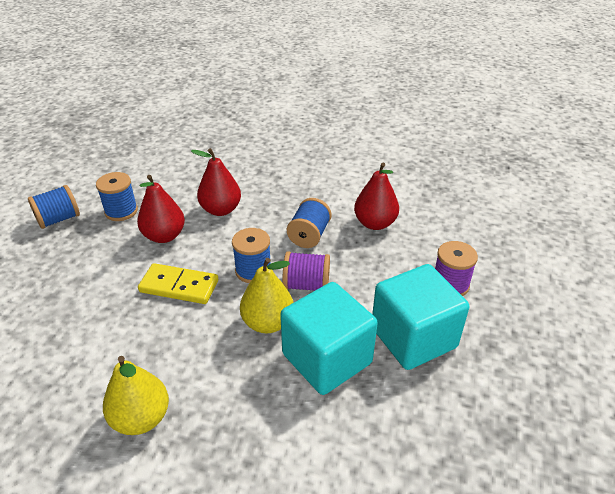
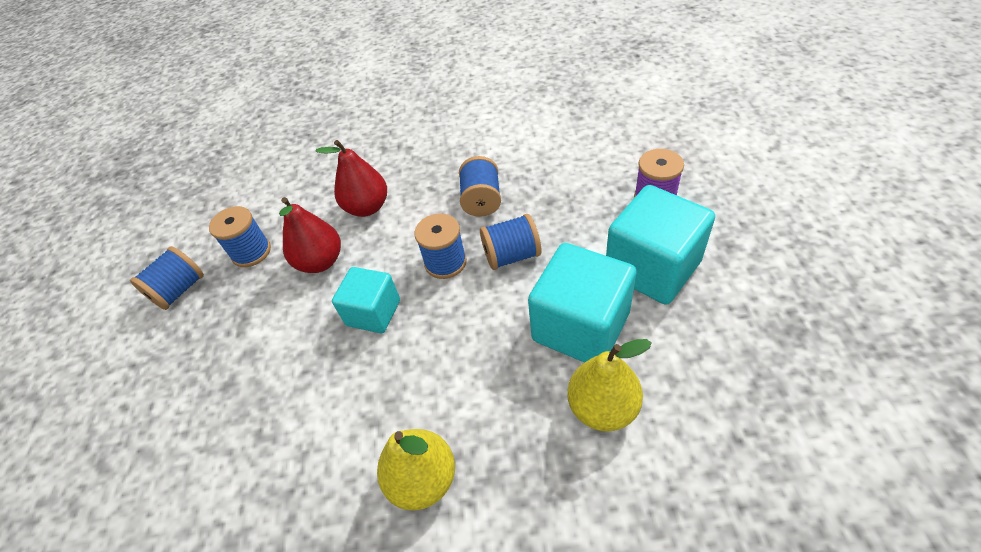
camera: 15 degrees left, 10 degrees up
yellow domino [138,263,218,304] -> turquoise cube [332,267,400,333]
yellow pear [240,258,294,333] -> yellow pear moved to [567,339,652,432]
purple spool [282,251,330,291] -> blue spool [480,214,541,270]
red pear [354,162,399,230] -> none

